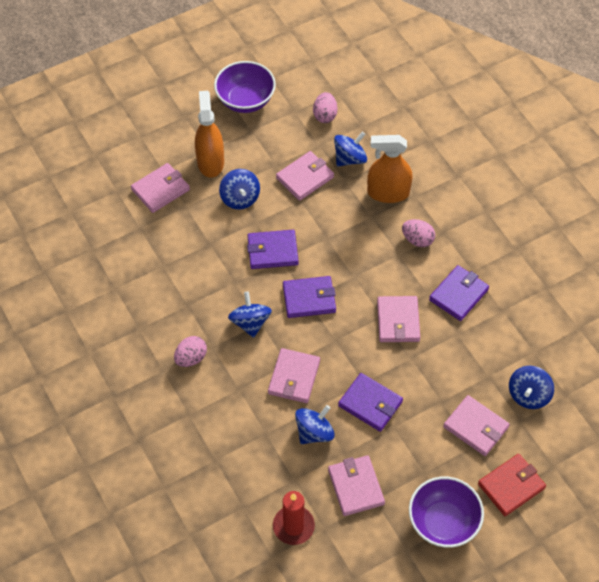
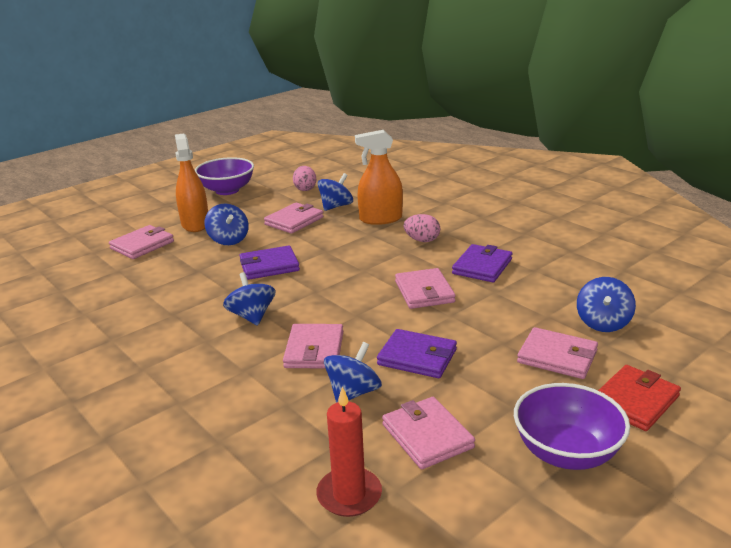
camera: 10 degrees left, 30 degrees down
pink egg [174,336,207,367] -> none
purple wallet [283,276,336,318] -> none

